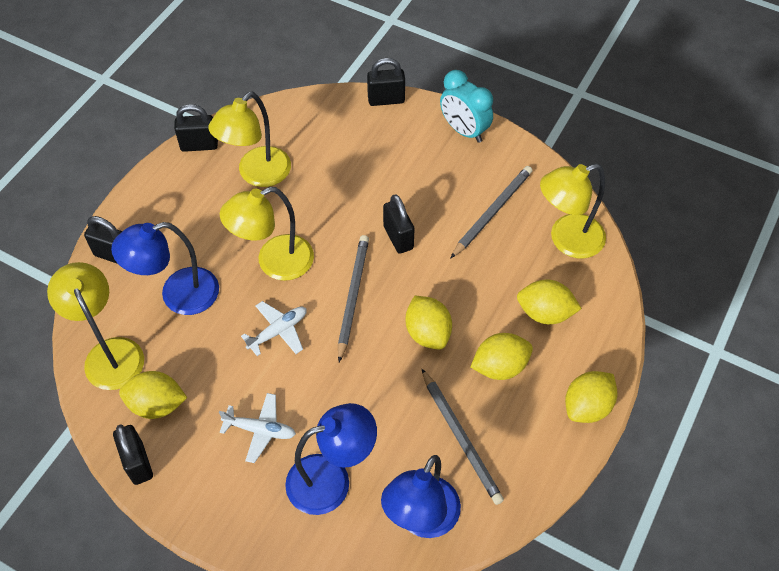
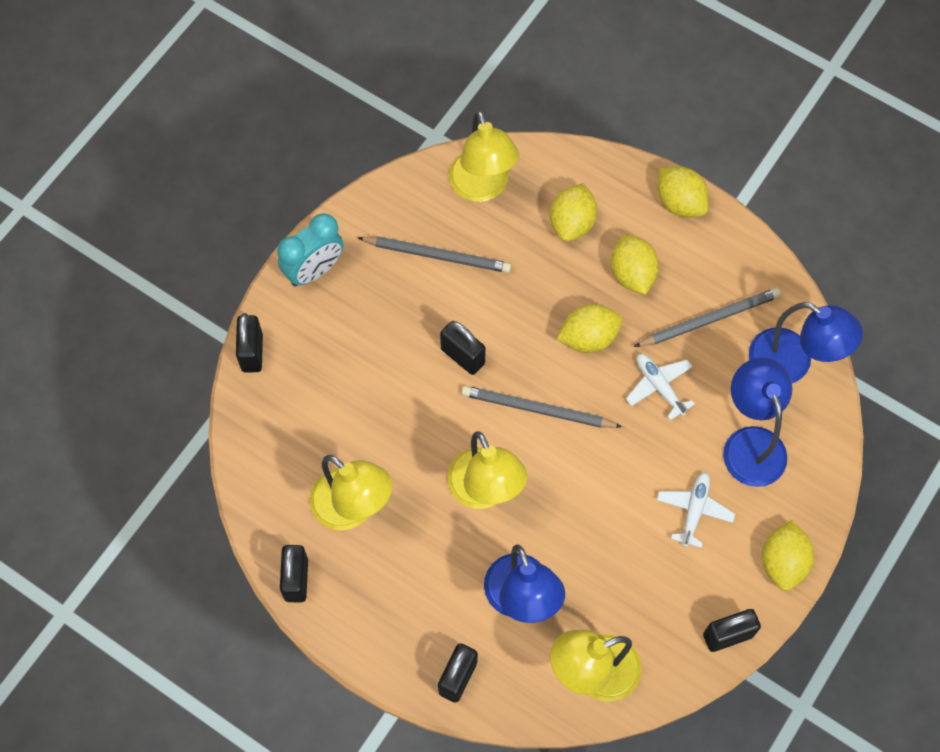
camera: 85 degrees left, 10 degrees up
yellow lemon [119,371,187,419] -> yellow lemon moved to [762,520,814,591]
white plane [241,301,307,356] -> white plane moved to [626,354,695,420]
black padlock [383,194,414,254] -> black padlock turned 60 degrees clockwise [440,321,486,375]
grey pencil [450,166,533,259] -> grey pencil turned 150 degrees clockwise [357,236,511,273]

